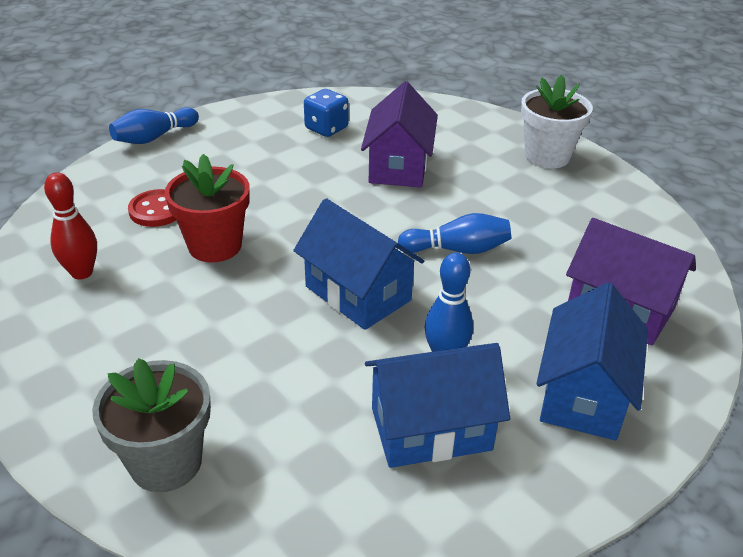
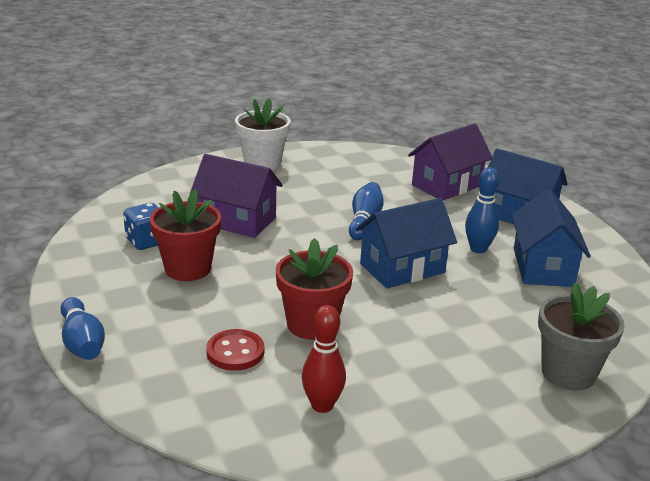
camera: 75 degrees left, 10 degrees down
none -> red flower pot [150,189,221,281]

